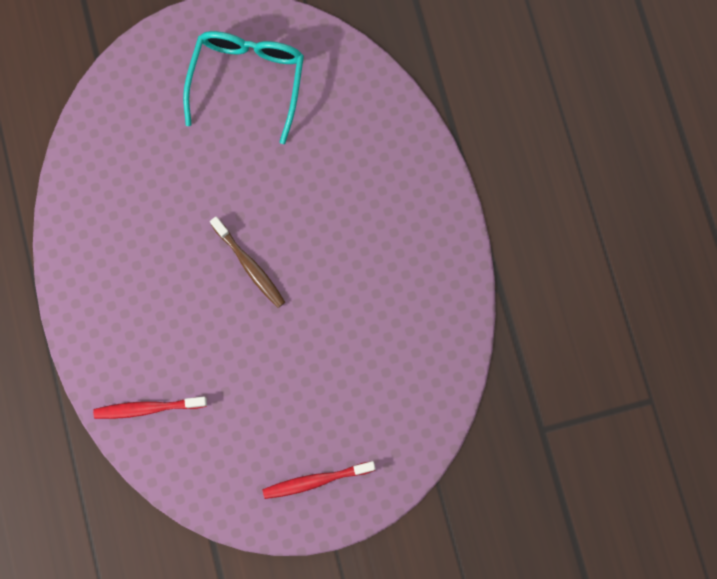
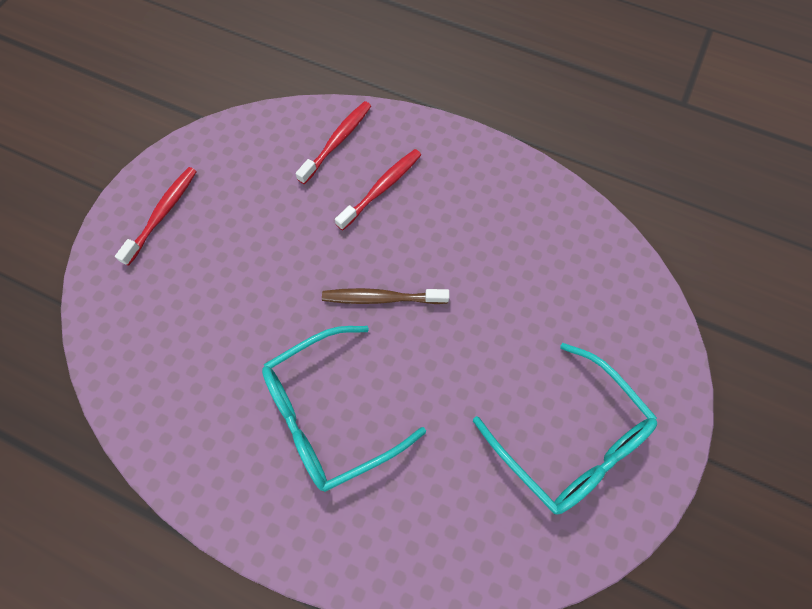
camera: 130 degrees right, 10 degrees down
none -> turquoise glasses [262,326,426,492]
none -> red toothbrush [335,149,421,231]

